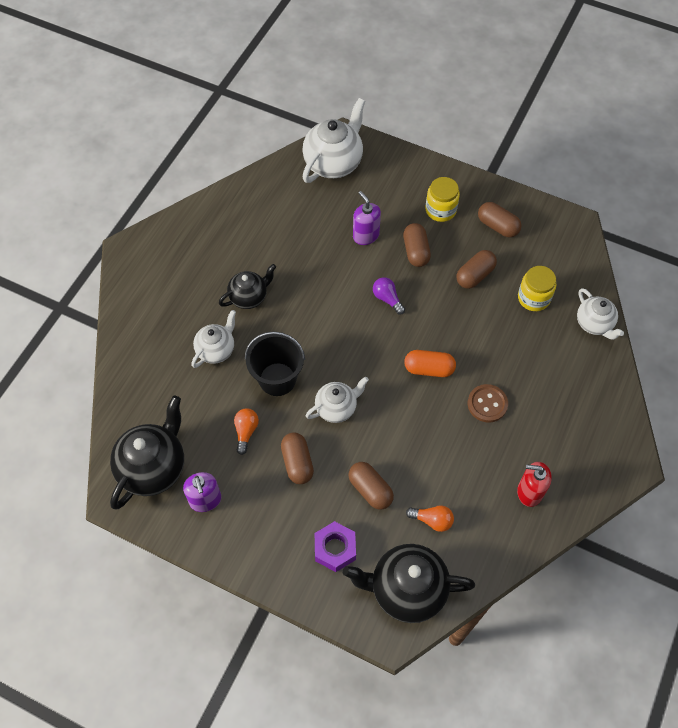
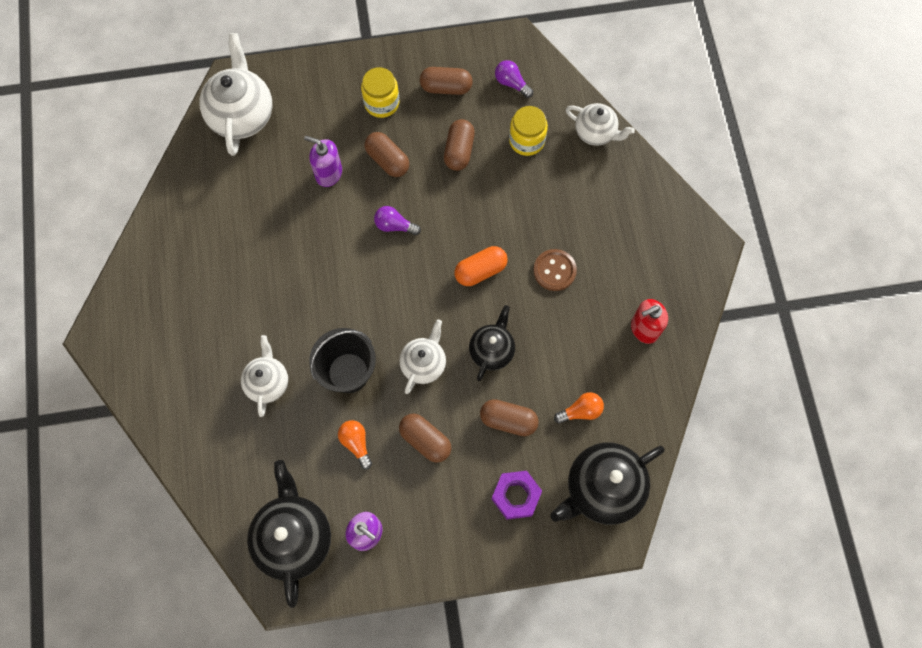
camera: 35 degrees left, 10 degrees up
black teapot [219,264,276,309] -> black teapot moved to [469,305,515,381]
none -> purple light bulb [495,60,533,98]

